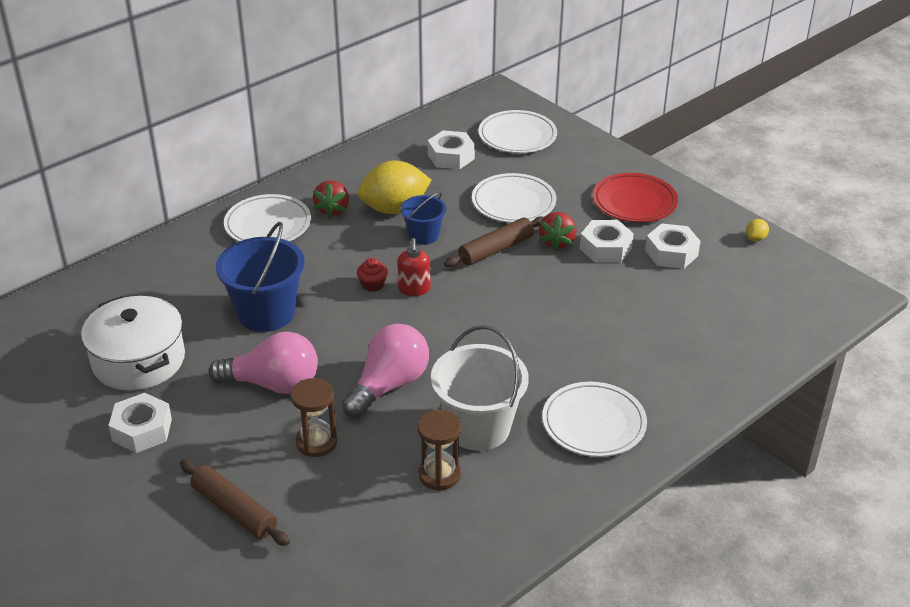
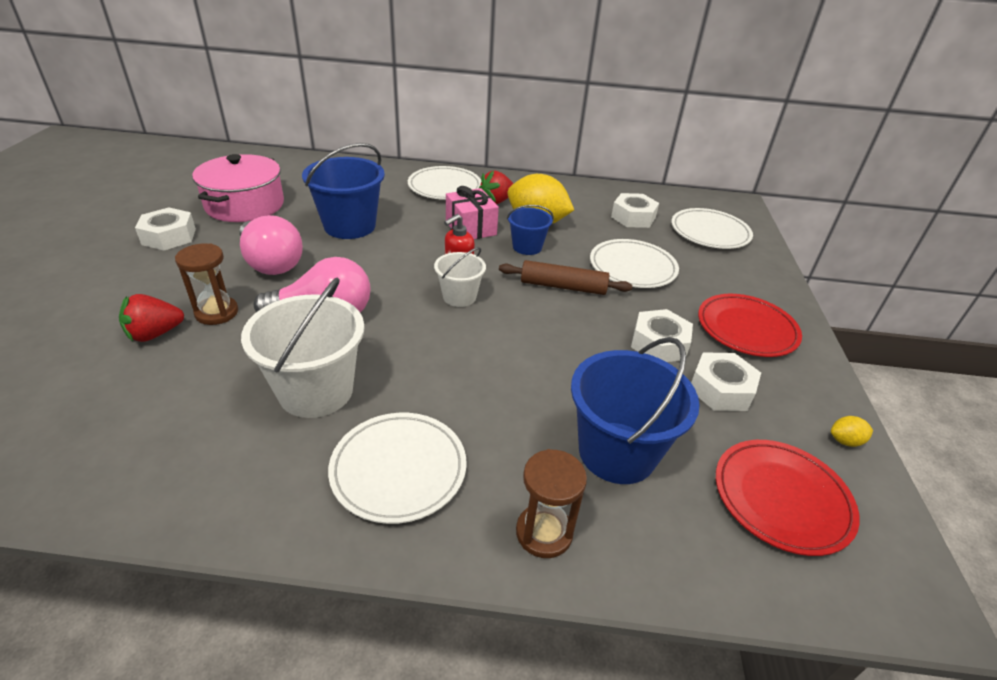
camera: 45 degrees right, 0 degrees up
white pot [81,296,185,391] -> pink pot [192,154,284,222]
brown rolling pin [180,460,290,546] -> none
red cupcake [357,258,388,292] -> none
brown hourglass [417,410,461,491] -> brown hourglass moved to [516,449,587,558]
red strawberry [539,212,577,252] -> red strawberry moved to [119,294,184,342]
none -> white bucket [434,247,486,307]
none -> pink gift [446,186,499,239]
none -> blue bucket [571,337,700,484]
none -> red plate [716,440,860,556]

